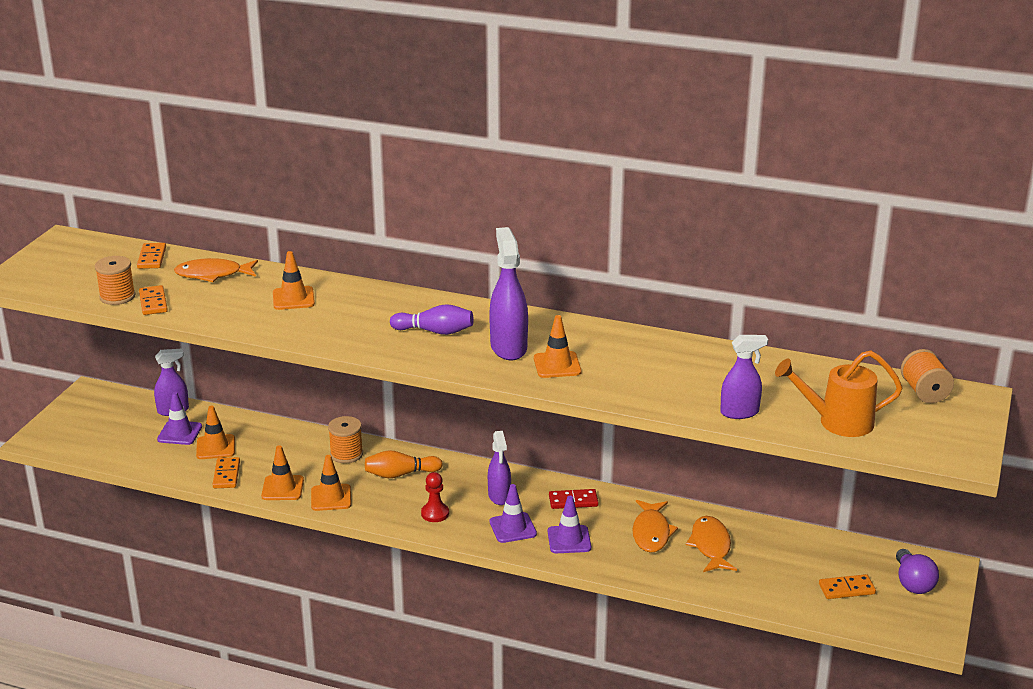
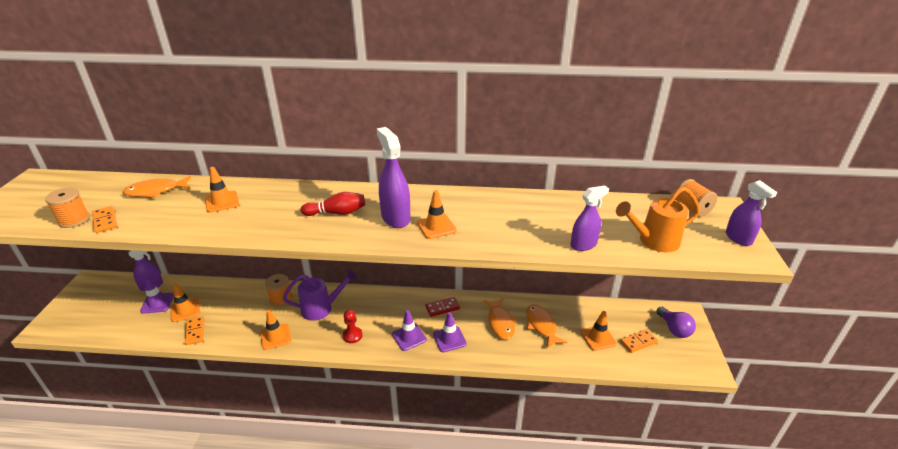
camera: 15 degrees left, 5 degrees up
orange domino [137,243,166,269] -> none
orange traffic cone [261,445,304,500] -> orange traffic cone moved to [580,311,616,351]
orange bowling pin [365,450,443,478] -> purple watering can [283,270,357,321]
purple bowling pin [390,304,473,335] -> red bowling pin [301,192,365,216]
purple spray bottle [488,431,511,505] -> purple spray bottle moved to [726,180,777,246]

